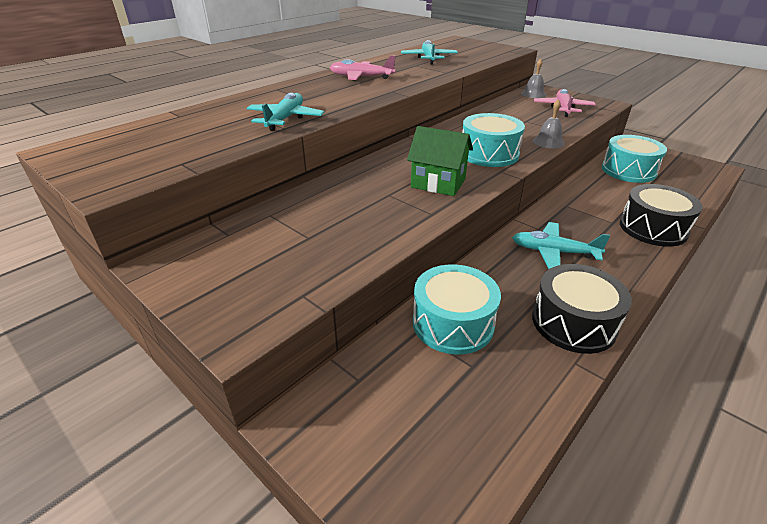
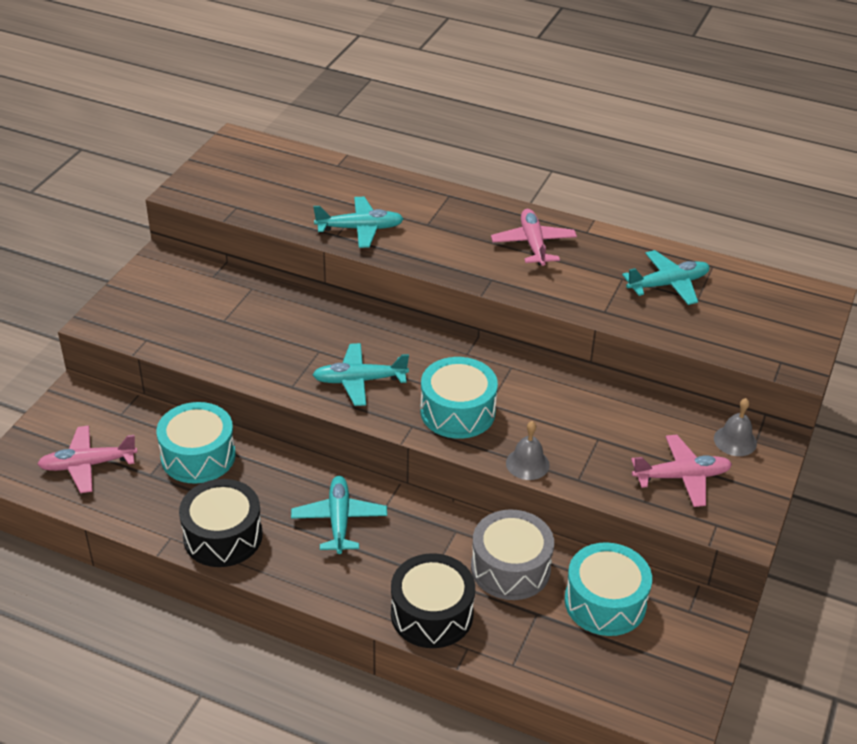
camera: 70 degrees right, 5 degrees up
green house [407,126,473,196] -> turquoise plane [313,343,409,406]
none -> pink plane [38,425,137,493]
none -> grey drum [471,509,554,600]

